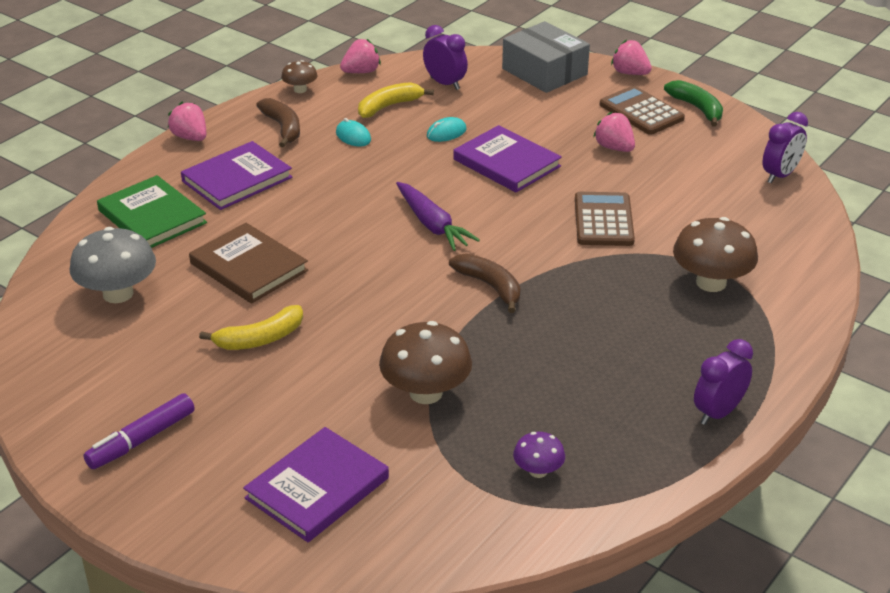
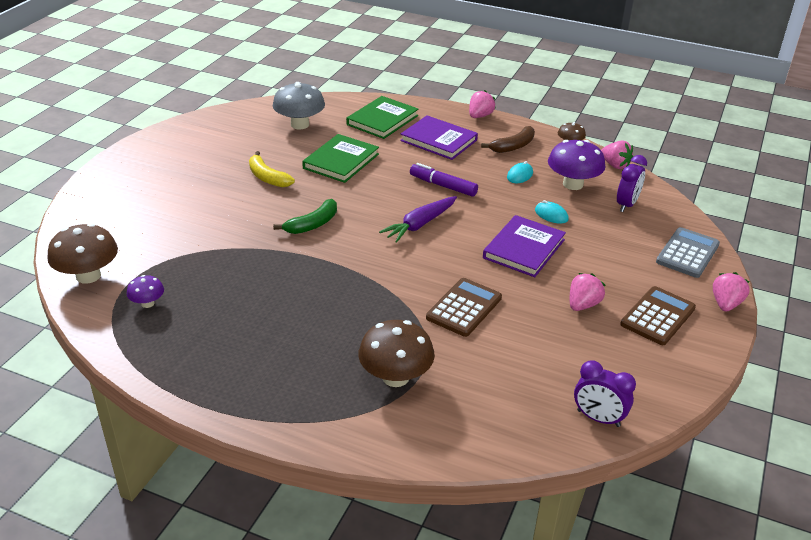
camera: 75 degrees right, 0 degrees up
purple marker [83,393,195,469] -> purple marker moved to [410,163,478,197]
brown book [189,223,308,304] -> green book [302,134,379,183]
purple book [243,427,389,542] -> none
yellow banana [358,82,434,118] -> purple mushroom [548,140,605,190]
brown mushroom [379,321,472,404] -> brown mushroom moved to [47,223,118,284]
brown banana [449,253,521,313] -> none
grey box [502,21,590,93] -> grey calculator [656,227,720,278]
brown calculator [575,192,635,246] -> brown calculator turned 45 degrees counterclockwise [426,278,502,337]
green banana [664,80,723,127] -> green banana moved to [273,199,337,234]
purple clock [694,339,753,425] -> none

